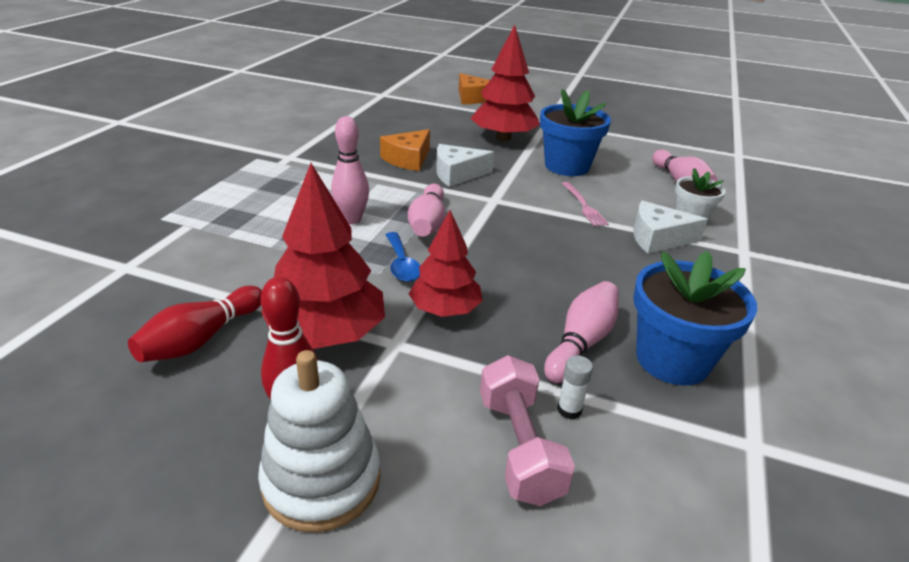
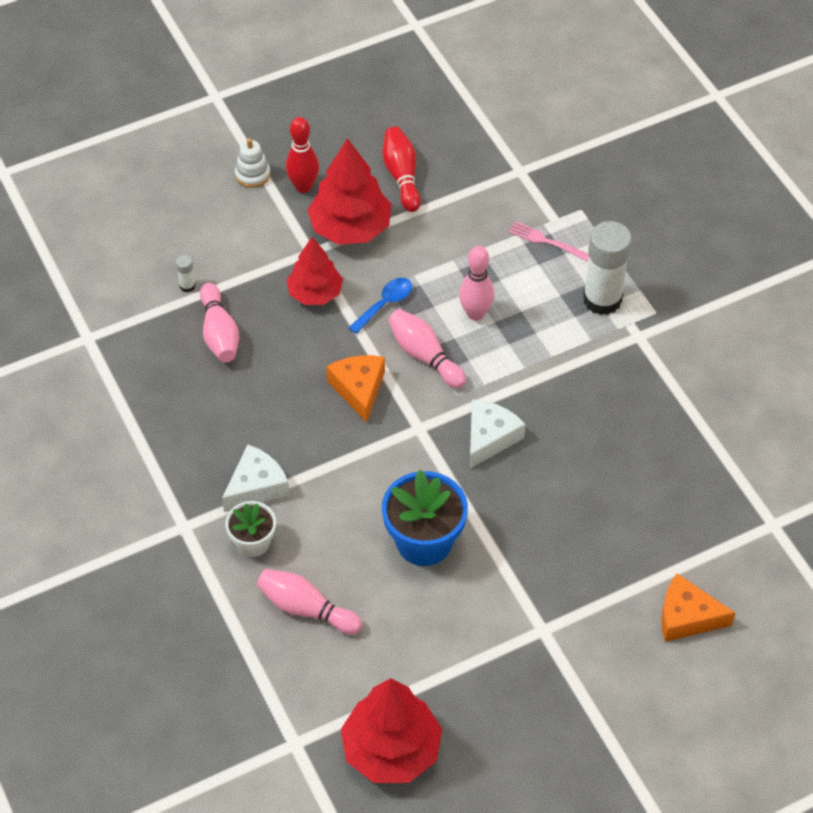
camera: 135 degrees right, 20 degrees up
white stacking toy [258,350,380,532] -> white stacking toy [235,138,270,188], size x0.57
orange cheese [380,129,430,171] -> orange cheese moved to [326,355,385,423]
blue spoon [386,232,420,282] -> blue spoon turned 105 degrees clockwise [348,278,412,334]
red tree [470,25,540,141] -> red tree moved to [341,678,442,783]
pink dumbbell [480,355,575,506] -> none
pink fork [562,182,609,227] -> pink fork moved to [508,221,589,262]
blue flower pot [633,251,757,385] -> none
none -> white glue stick [583,221,632,315]

